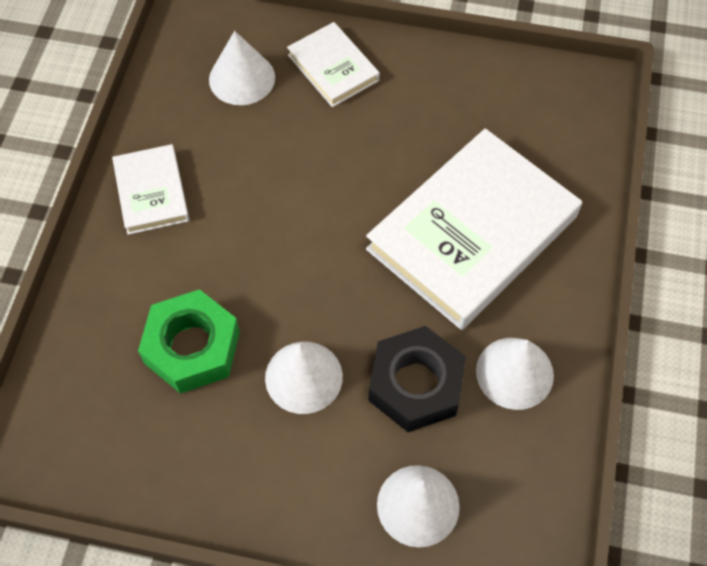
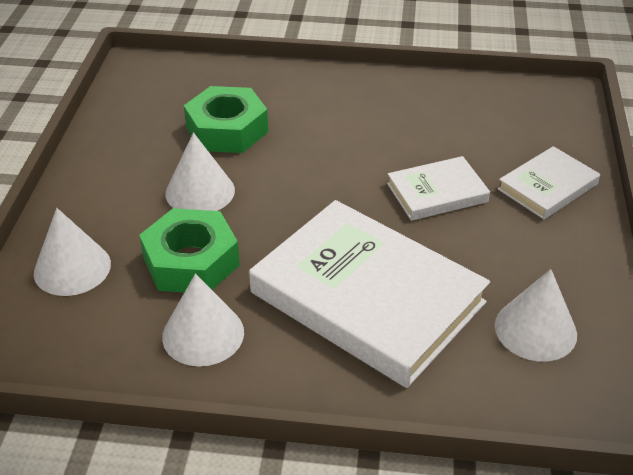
camera: 85 degrees right, 20 degrees down
white book [112,144,189,235] -> white book moved to [387,156,490,221]
white cone [209,31,275,105] -> white cone moved to [495,269,577,362]
black nut [368,326,466,432] -> green nut [139,208,240,293]

